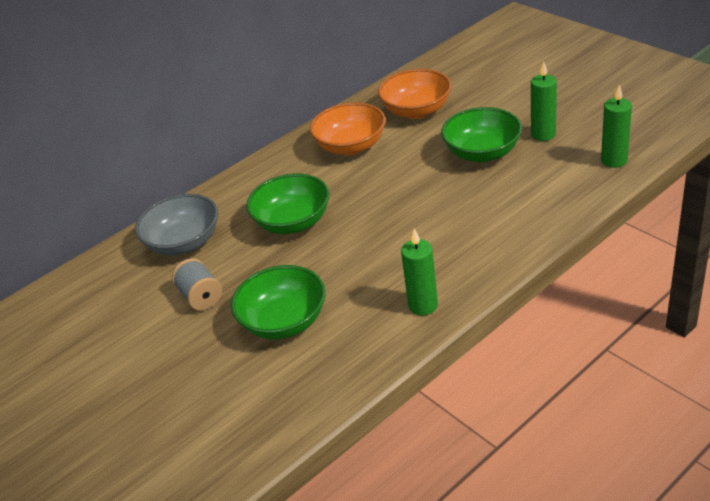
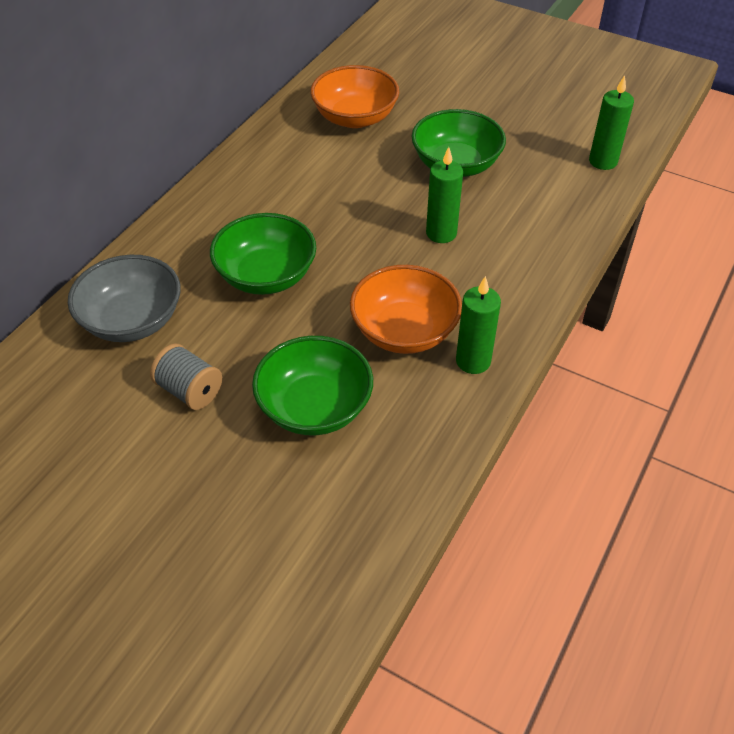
camera: 25 degrees left, 10 degrees up
orange bowl [310,102,386,155] -> orange bowl moved to [350,265,462,354]
green candle [531,62,557,141] -> green candle moved to [426,147,463,243]

